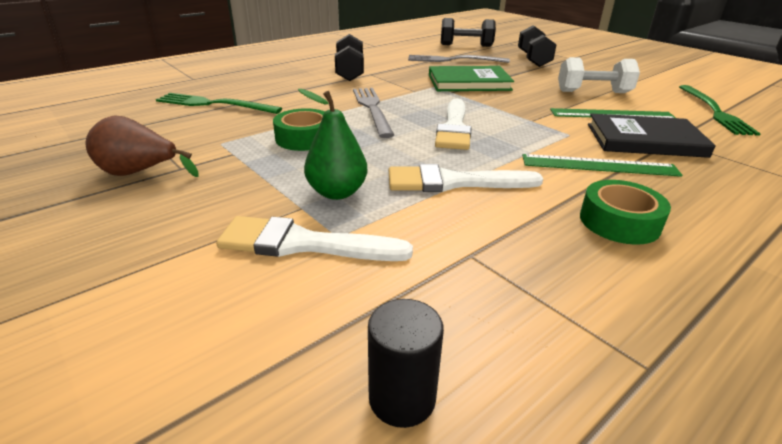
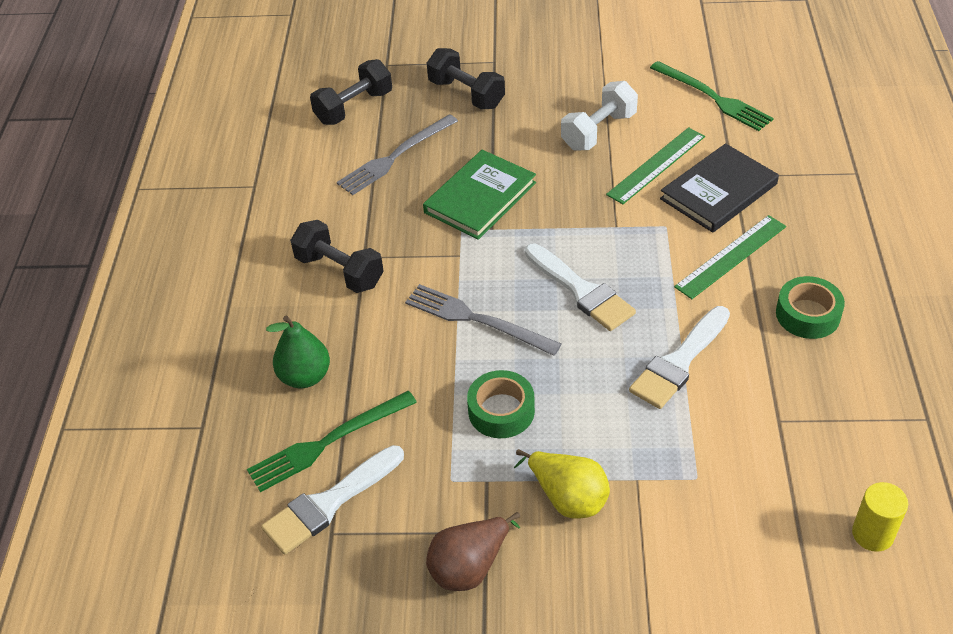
camera: 45 degrees left, 15 degrees up
white brush [216,216,413,261] -> white brush moved to [261,445,404,555]
green pear [298,89,367,200] -> green pear moved to [266,316,330,388]
black cylinder [368,299,444,428] -> yellow cylinder [852,482,908,552]
none -> yellow pear [514,449,610,519]

